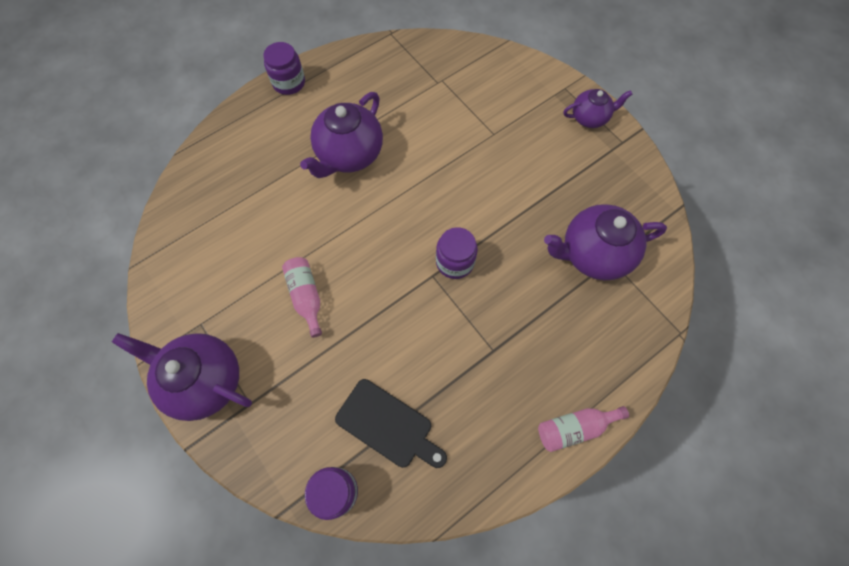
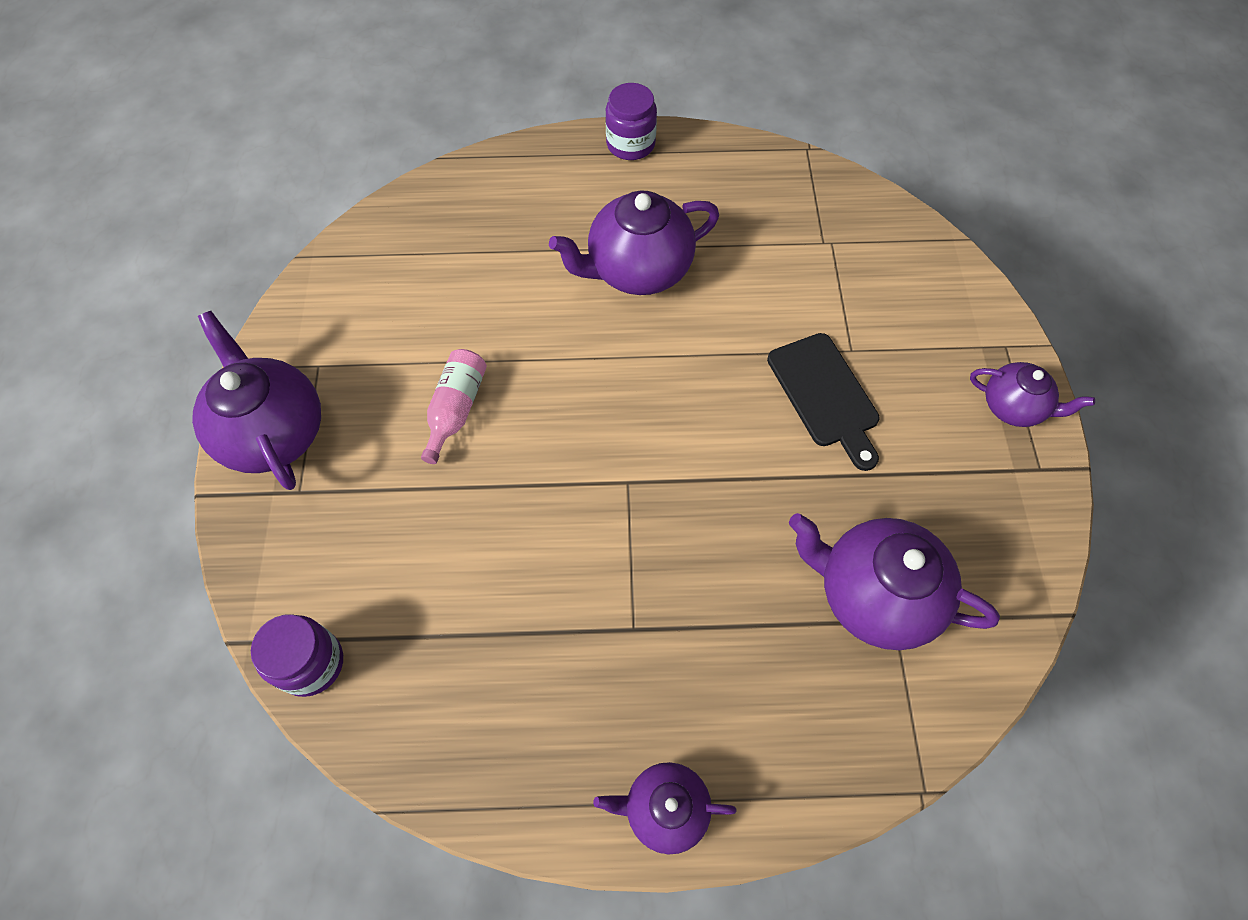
camera: 35 degrees right, 5 degrees down
black cutting board [335,379,447,468] -> black cutting board moved to [767,333,880,471]
purple jar [436,227,478,279] -> none
pink bottle [538,406,629,452] -> purple teapot [593,762,736,854]

